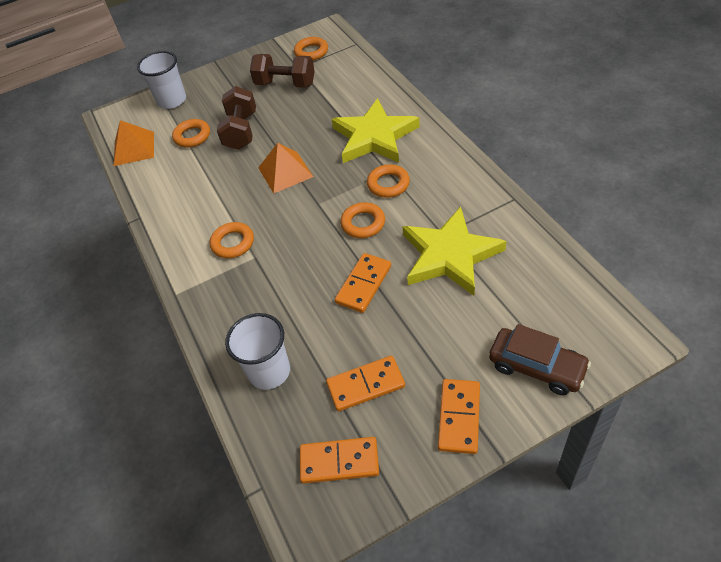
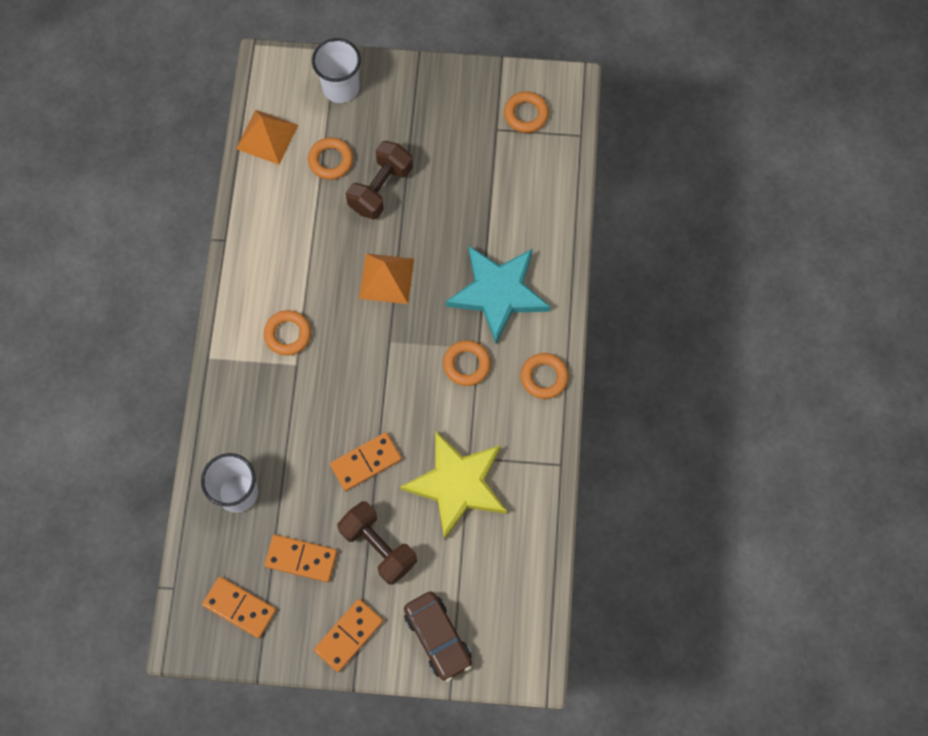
camera: 25 degrees right, 20 degrees up
brown dumbbell [250,54,315,88] -> brown dumbbell moved to [337,501,417,585]
yellow star [331,98,420,163] -> turquoise star [446,246,550,344]
orange ring [340,202,385,238] -> orange ring moved to [521,353,569,399]

